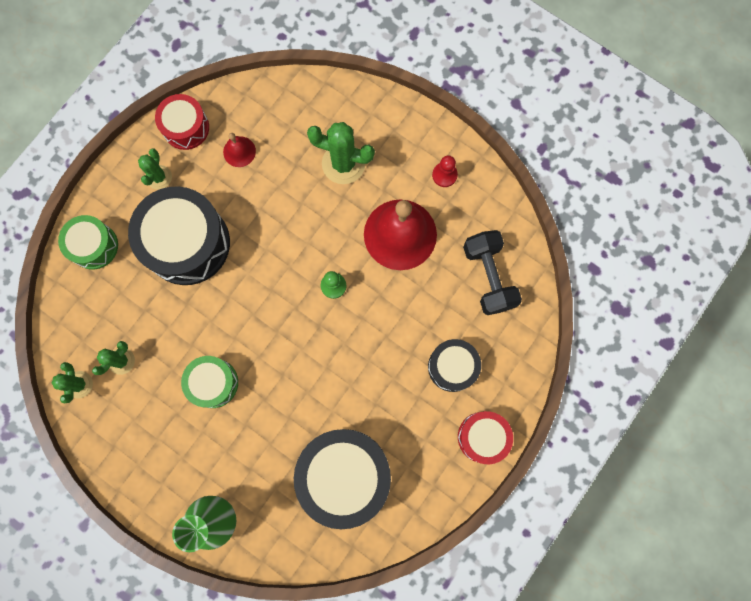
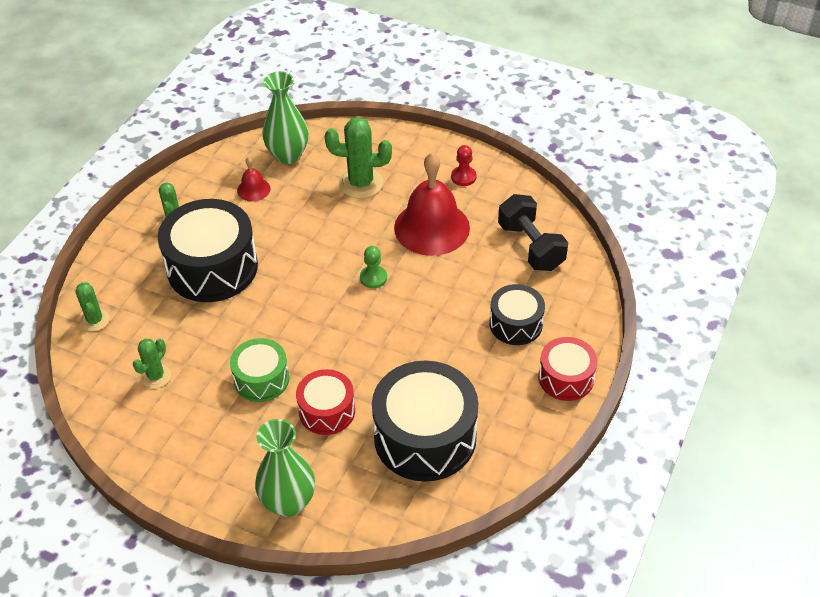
camera: 10 degrees left, 30 degrees down
green cactus [52,362,93,403] -> green cactus moved to [76,282,110,331]
green drum [58,215,118,270] -> none
red drum [155,94,209,150] -> red drum moved to [296,369,355,435]
none -> green vase [262,71,308,164]

